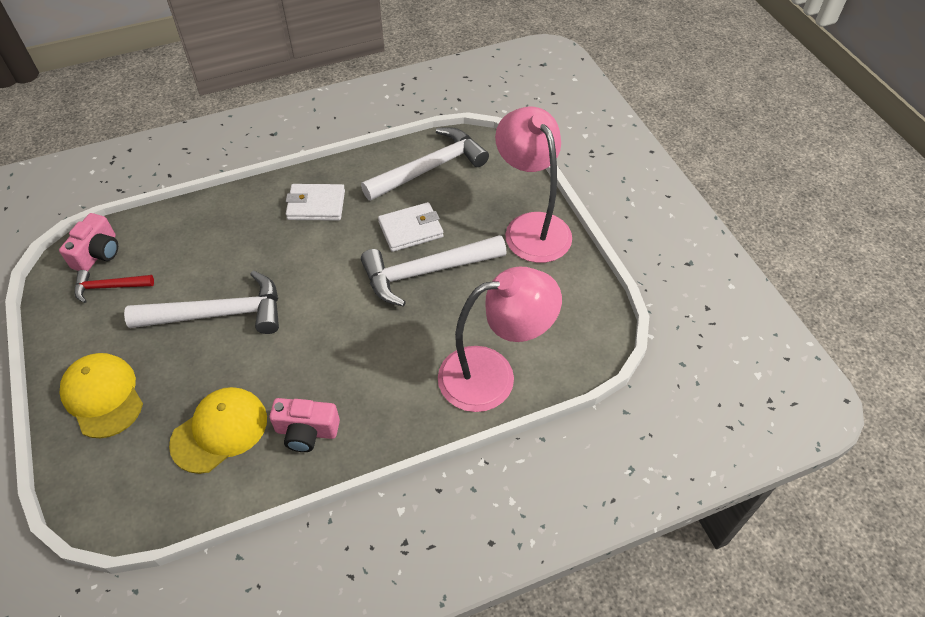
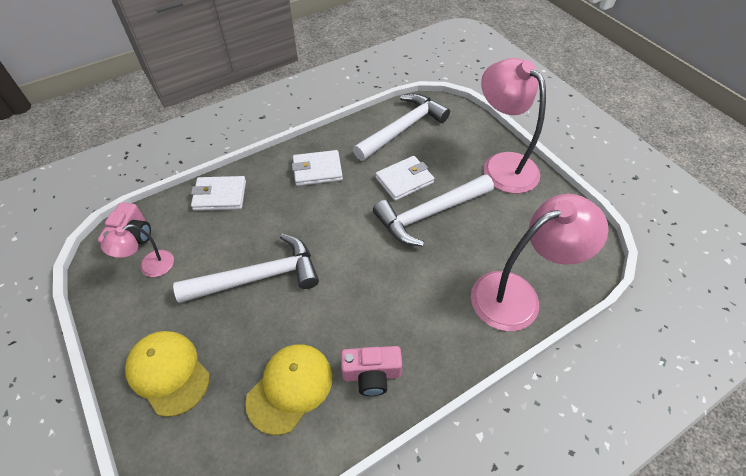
camera: 10 degrees left, 0 degrees up
red hammer [75,270,154,303] -> pink lamp [101,224,174,277]
none -> white wallet [191,176,246,211]

